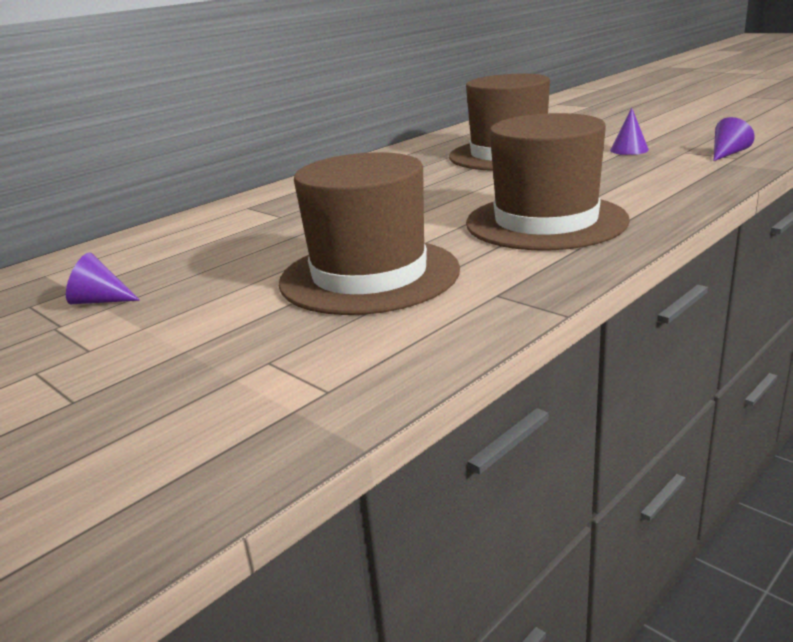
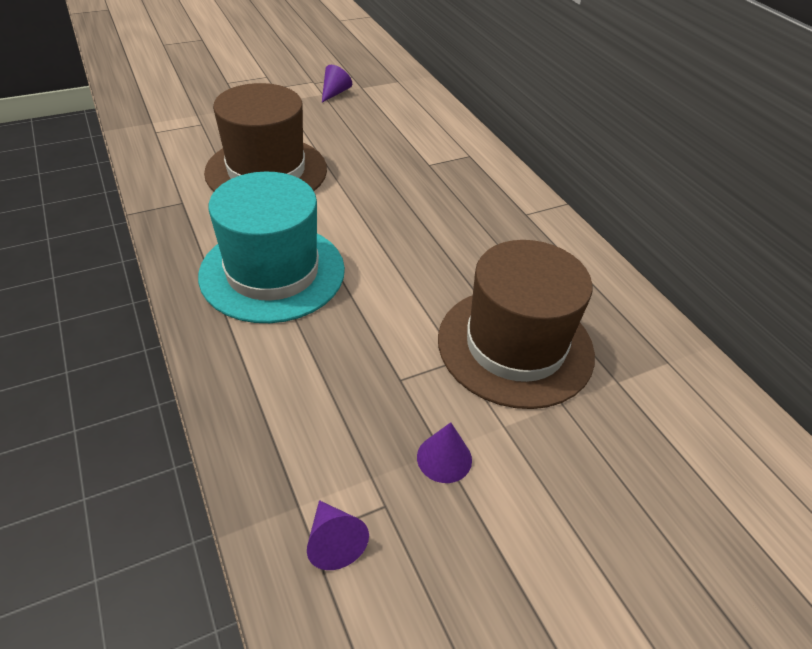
camera: 105 degrees right, 20 degrees up
brown hat [466,113,630,250] -> turquoise hat [198,172,345,323]

